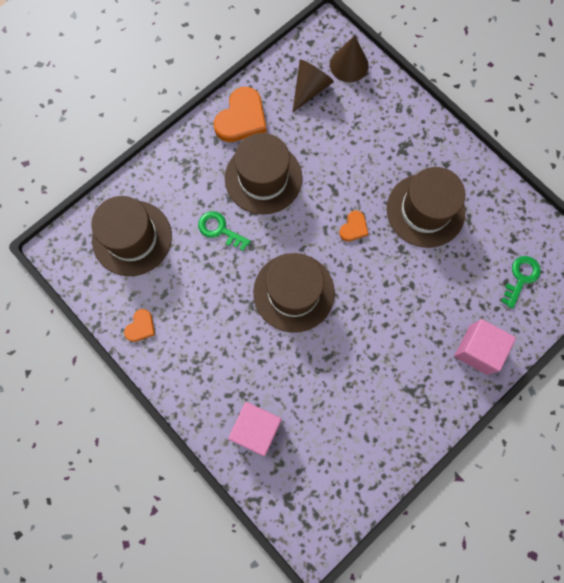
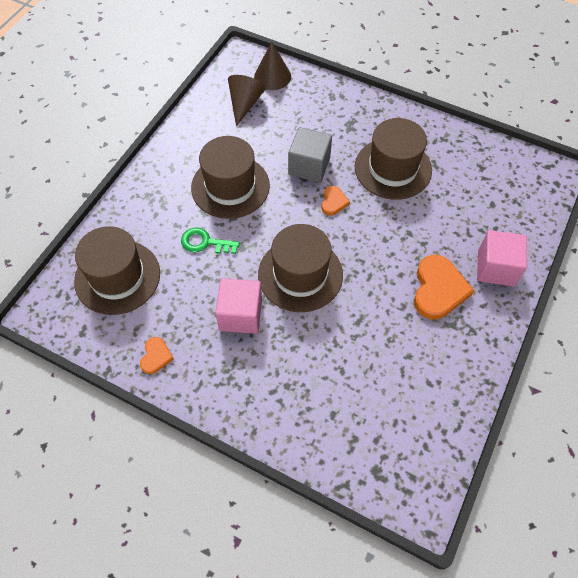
camera: 20 degrees left, 15 degrees down
orange heart [214,87,267,142] -> orange heart moved to [414,255,475,319]
pink cube [229,402,282,456] -> pink cube moved to [215,278,262,334]
green key [501,256,541,309] -> none
none -> grey cube [288,127,332,183]

